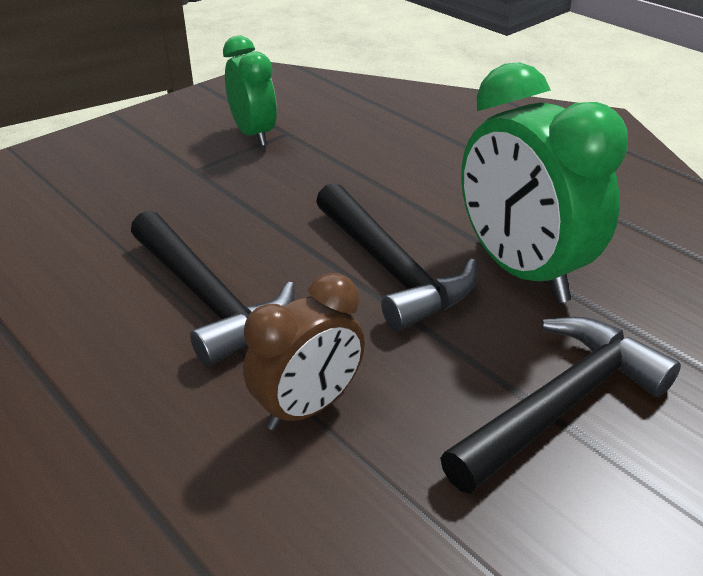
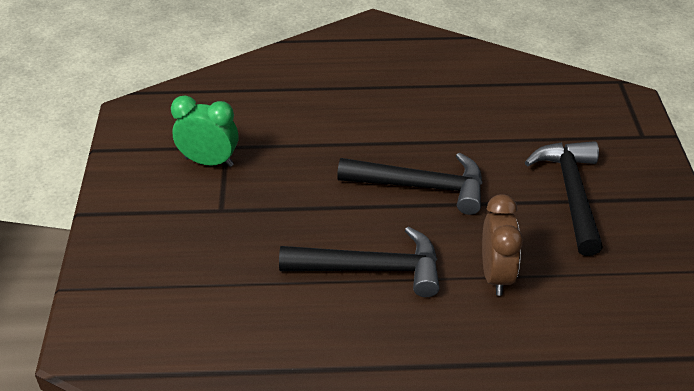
camera: 50 degrees left, 5 degrees up
green clock [461,62,628,303] -> none

